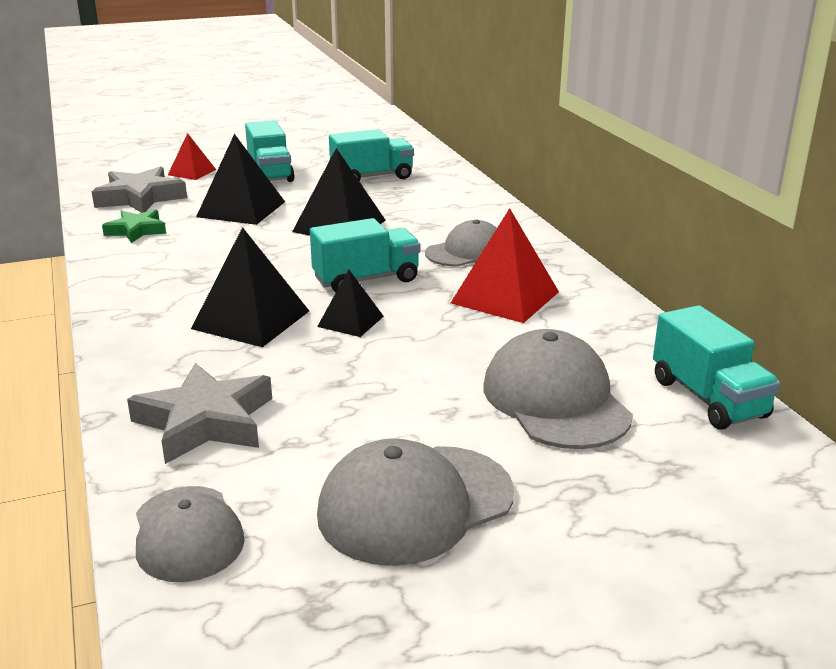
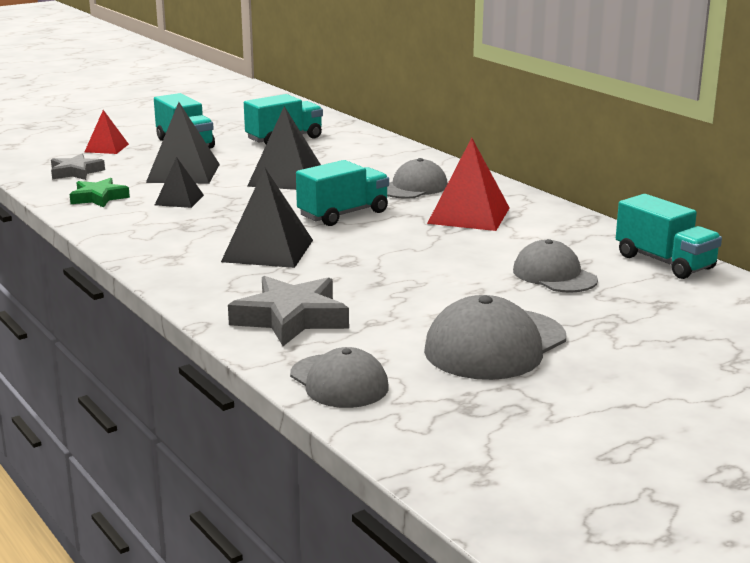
camera: 15 degrees left, 5 degrees down
grey star [92,166,187,213] -> grey star [51,154,105,180], size x0.63
black pyramid [317,270,384,337] -> black pyramid moved to [155,157,204,208]
grey cap [484,329,633,449] -> grey cap [513,239,598,293], size x0.66

